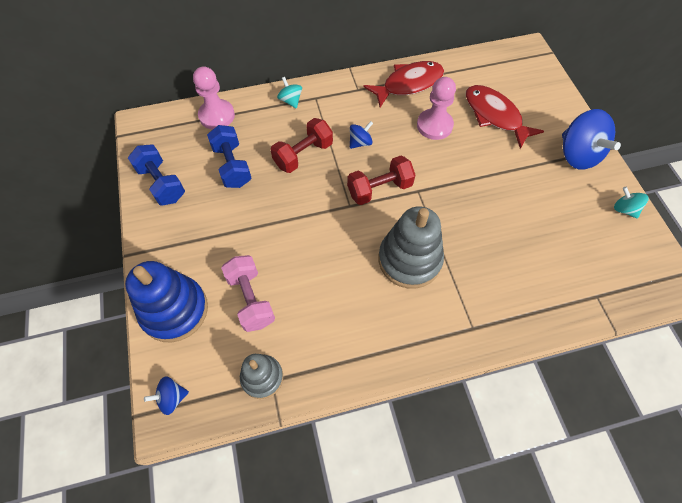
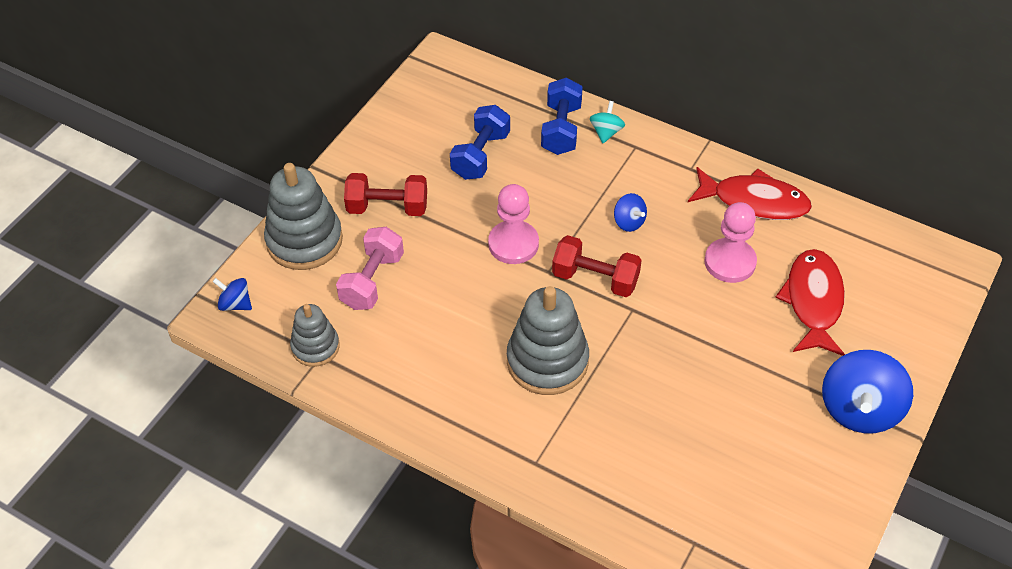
camera: 45 degrees right, 10 degrees down
blue stacking toy [125,261,208,342] -> grey stacking toy [264,163,343,270]
blue dumbbell [128,144,185,205] -> blue dumbbell moved to [541,78,583,155]
pink pawn [193,66,235,130] -> pink pawn moved to [488,184,539,264]
red dumbbell [271,118,333,173] -> red dumbbell moved to [344,173,427,216]
blue spinning top [350,121,373,149] -> blue spinning top turned 45 degrees clockwise [614,193,647,232]
turquoise spinning top [614,187,649,219] -> none

